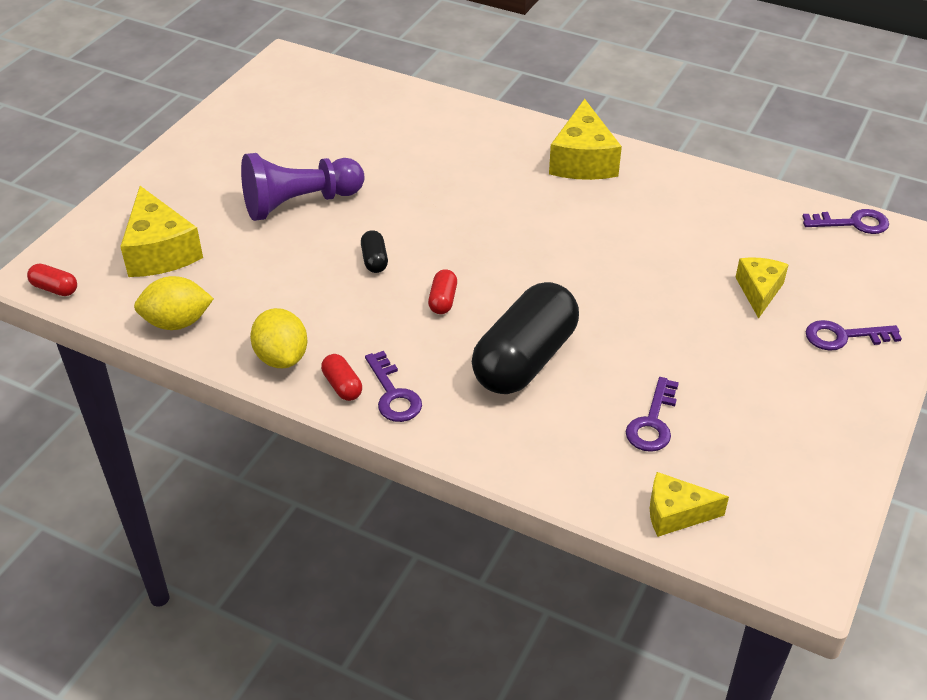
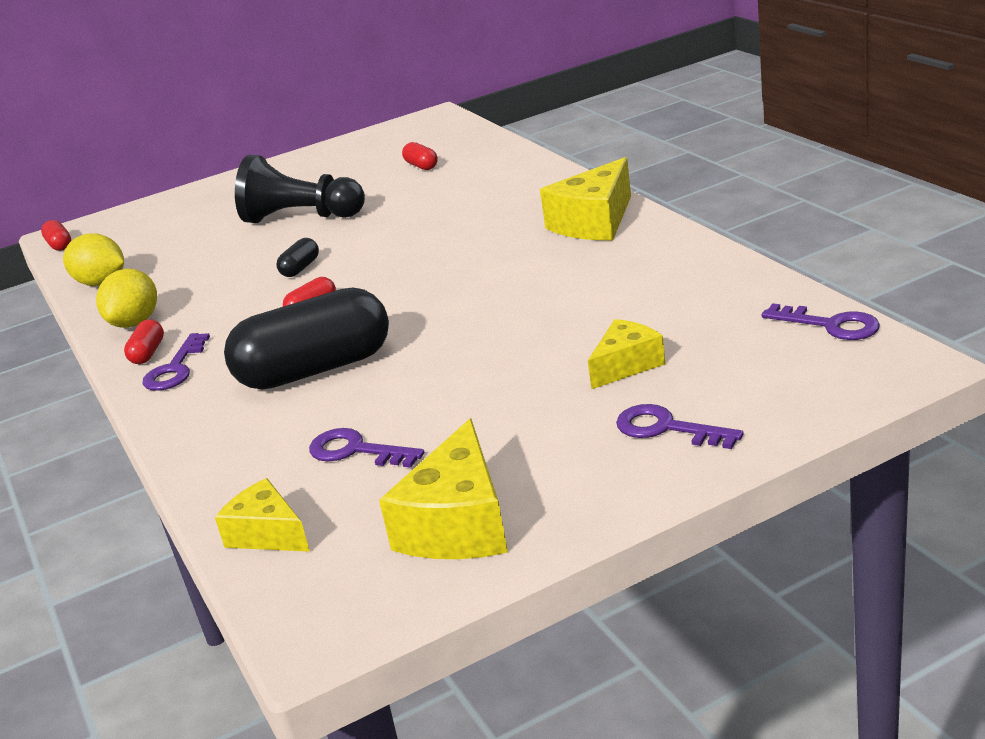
camera: 40 degrees right, 15 degrees down
yellow cheese [120,186,203,277] -> yellow cheese moved to [379,418,508,559]
purple pawn [241,153,364,221] -> black pawn [235,155,365,223]
purple key [626,377,679,452] -> purple key turned 60 degrees clockwise [309,428,424,468]
none -> red capsule [402,142,438,170]

